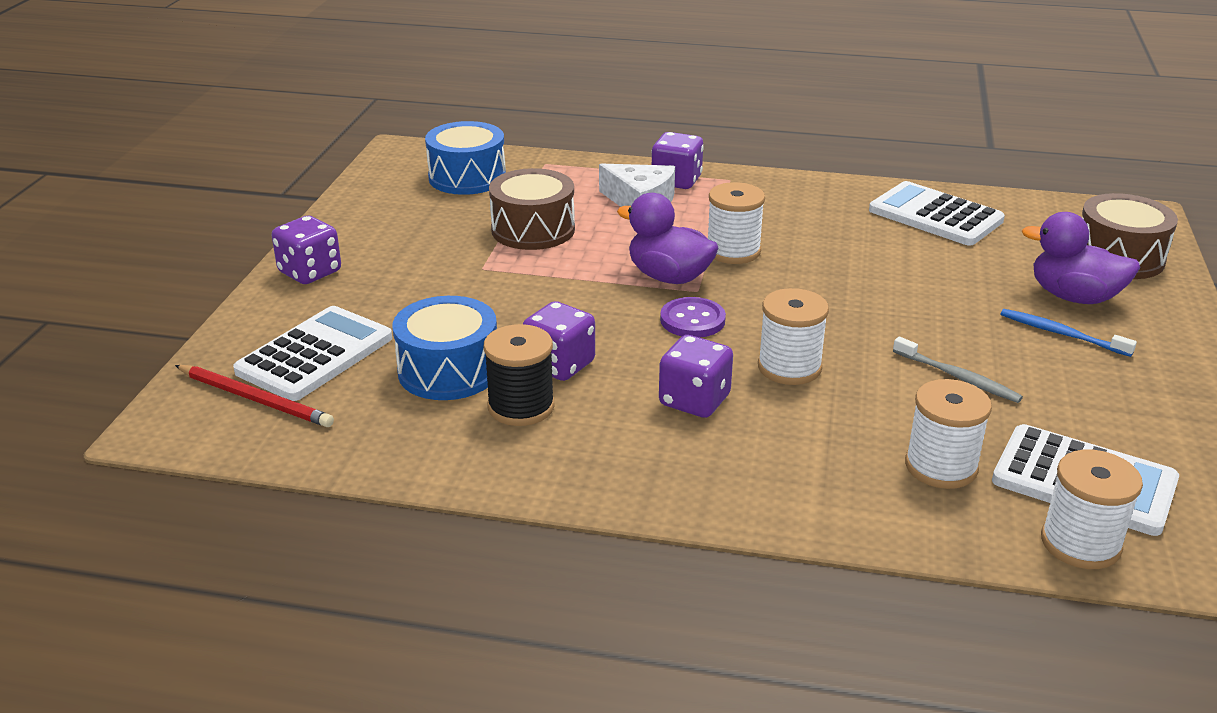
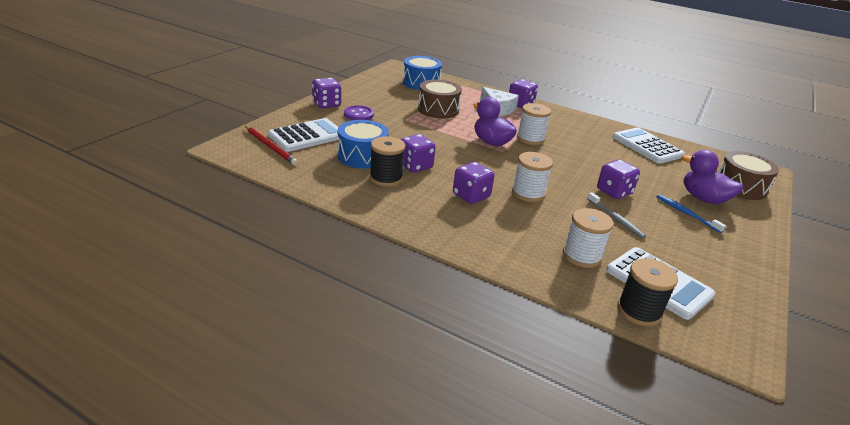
camera: 15 degrees right, 0 degrees up
purple button [660,297,726,338] -> purple button moved to [344,105,374,120]
white spool [1041,450,1143,569] -> black spool [617,258,678,326]
none -> purple dice [597,159,640,199]

